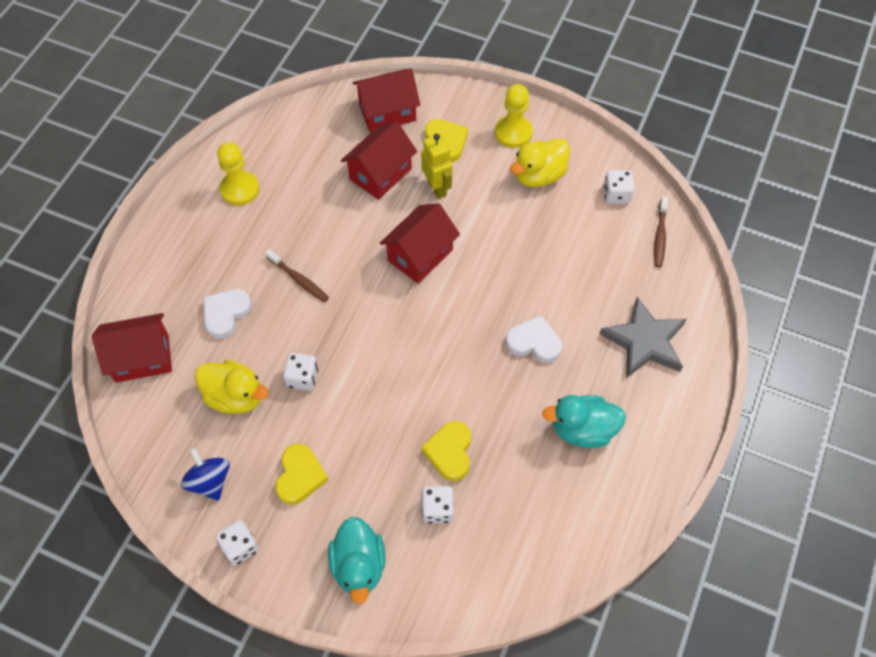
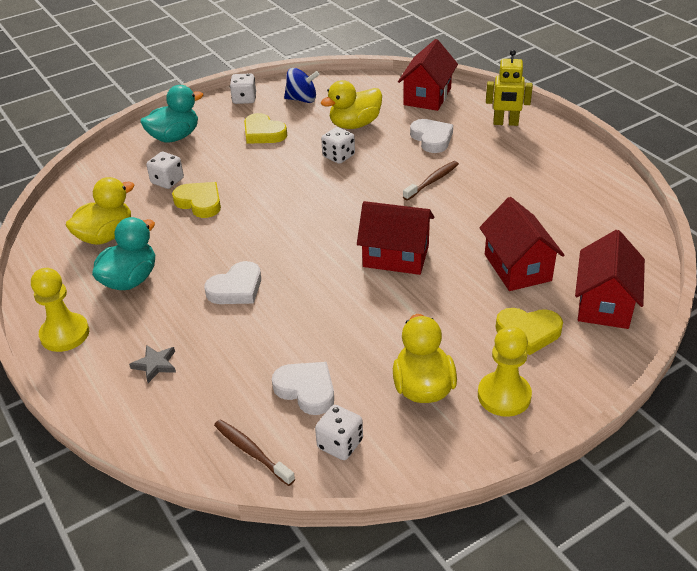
camera: 125 degrees right, 20 degrees down
yellow pawn [217,142,259,205] -> yellow pawn moved to [31,268,89,352]
brown toothbrush [265,249,329,303] -> brown toothbrush turned 150 degrees clockwise [403,161,459,201]
turquoise duck [328,517,386,604] -> turquoise duck turned 120 degrees clockwise [140,85,203,143]
red house [380,203,460,284] -> red house turned 60 degrees counterclockwise [357,201,434,275]
yellow robot [421,134,453,199] -> yellow robot moved to [486,50,533,126]
grey star [600,297,686,378] -> grey star [129,345,176,383], size x0.46
none -> yellow duck [66,177,135,245]
none -> white heart [272,362,334,415]

